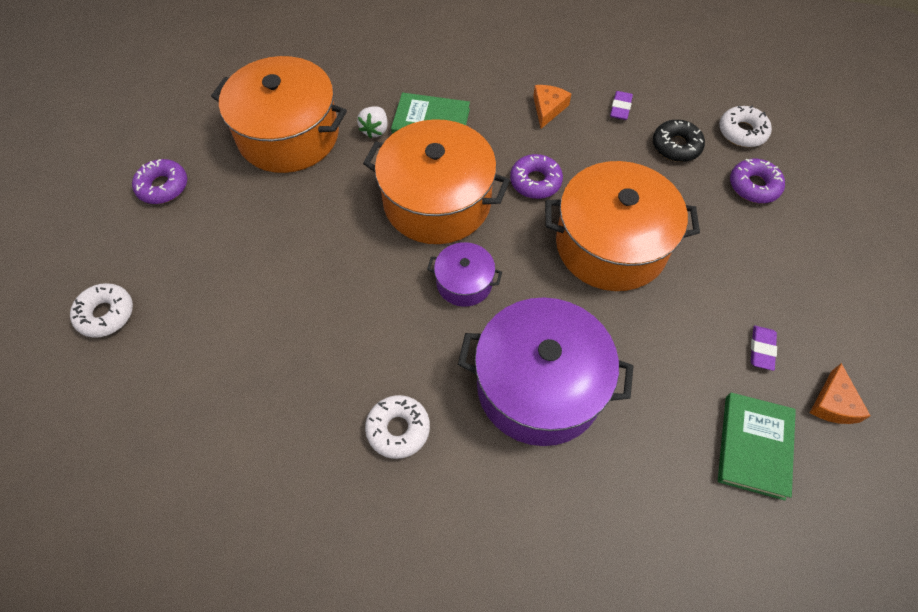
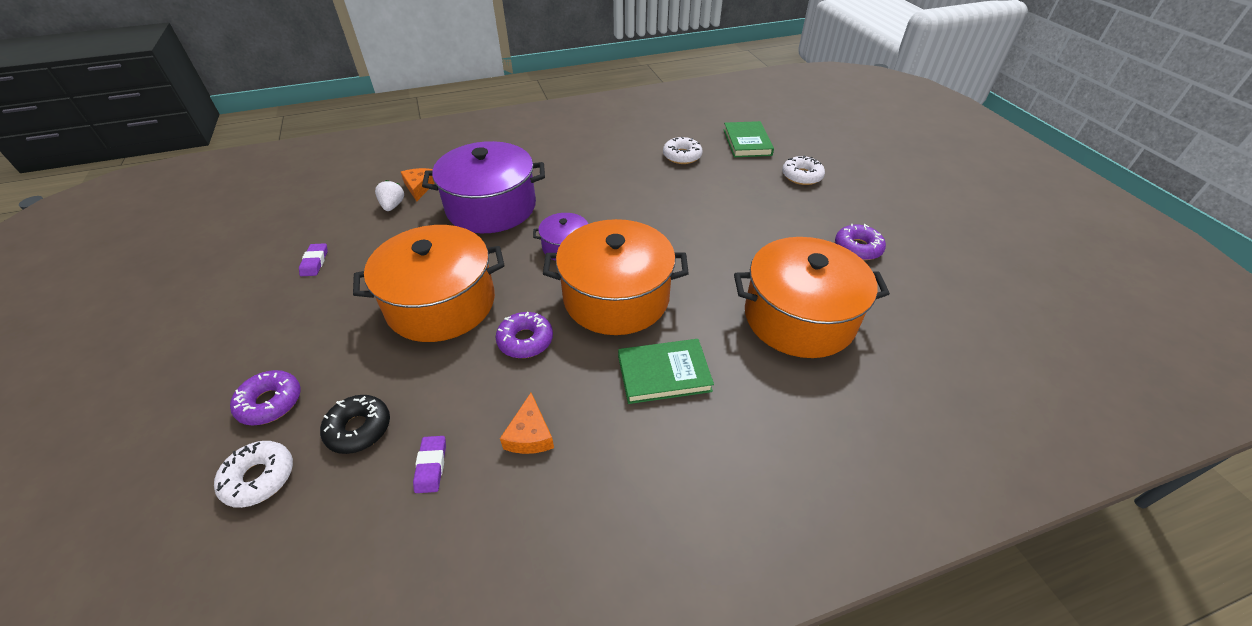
camera: 160 degrees right, 15 degrees down
white strawberry [357,106,388,138] -> white strawberry moved to [375,180,404,211]
white donut [365,395,430,459] -> white donut moved to [663,137,702,164]
green book [718,393,796,501] -> green book moved to [723,121,774,157]
orange cheese [810,363,871,424] -> orange cheese moved to [401,168,435,202]

